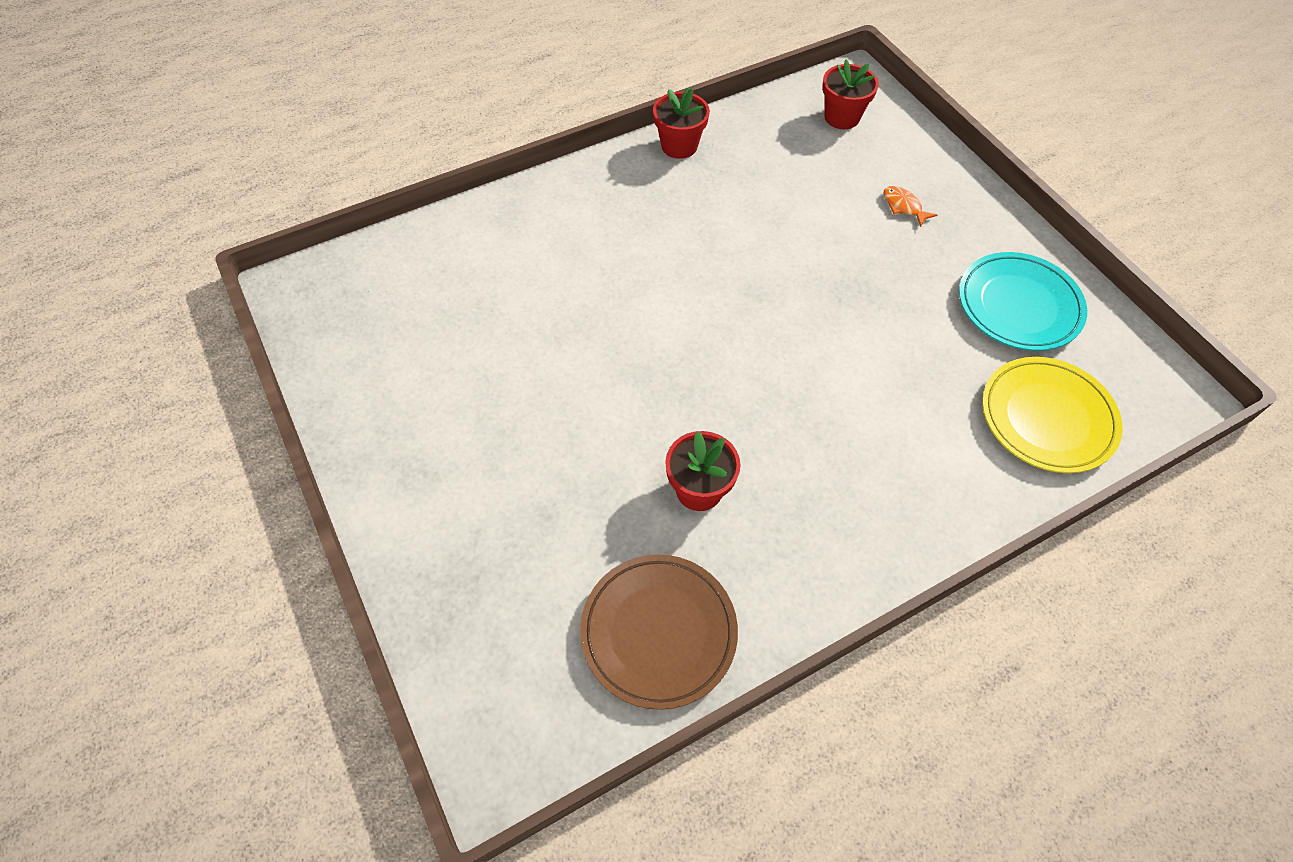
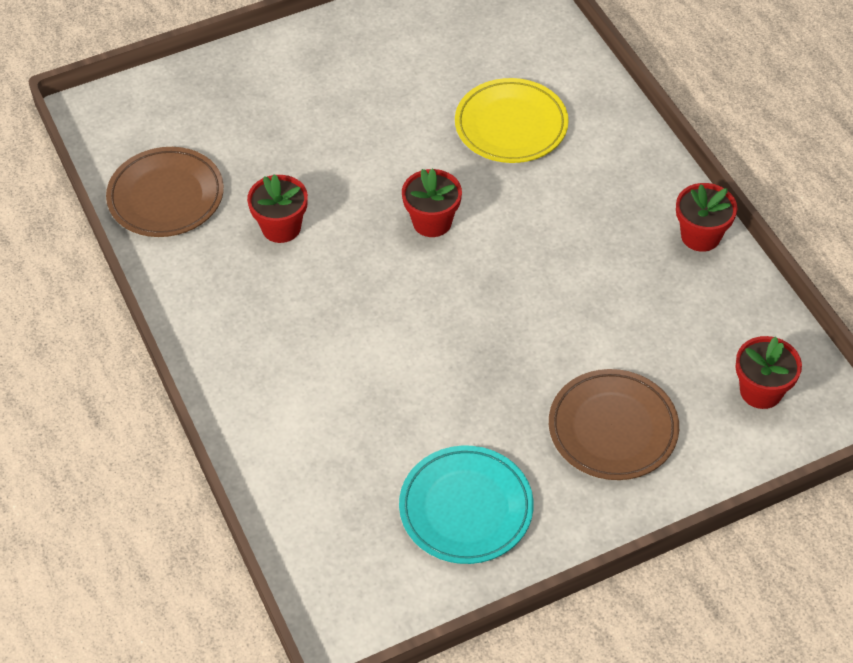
camera: 95 degrees right, 5 degrees down
orange fish [884,186,937,227] -> brown plate [549,369,679,480]
yellow plate [982,357,1123,473] -> yellow plate moved to [455,78,569,163]
none -> red flower pot [402,168,462,237]

